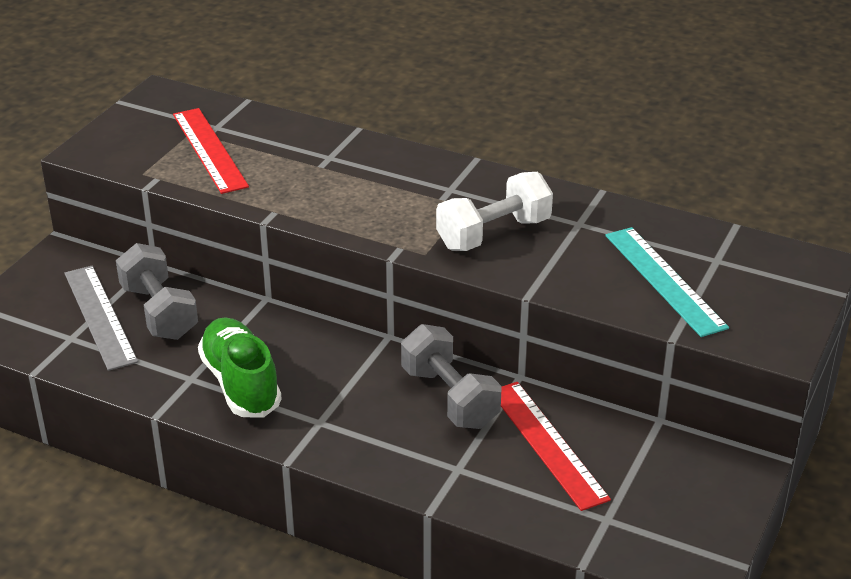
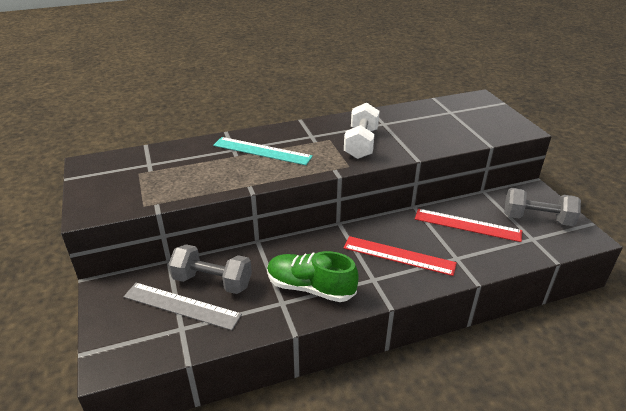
camera: 45 degrees left, 0 degrees up
red ruler [173,108,249,194] -> red ruler moved to [344,236,457,276]
grey dumbbell [401,324,502,429] -> grey dumbbell moved to [504,188,581,226]
turquoise ruler [605,227,729,337] -> turquoise ruler moved to [213,137,313,165]

